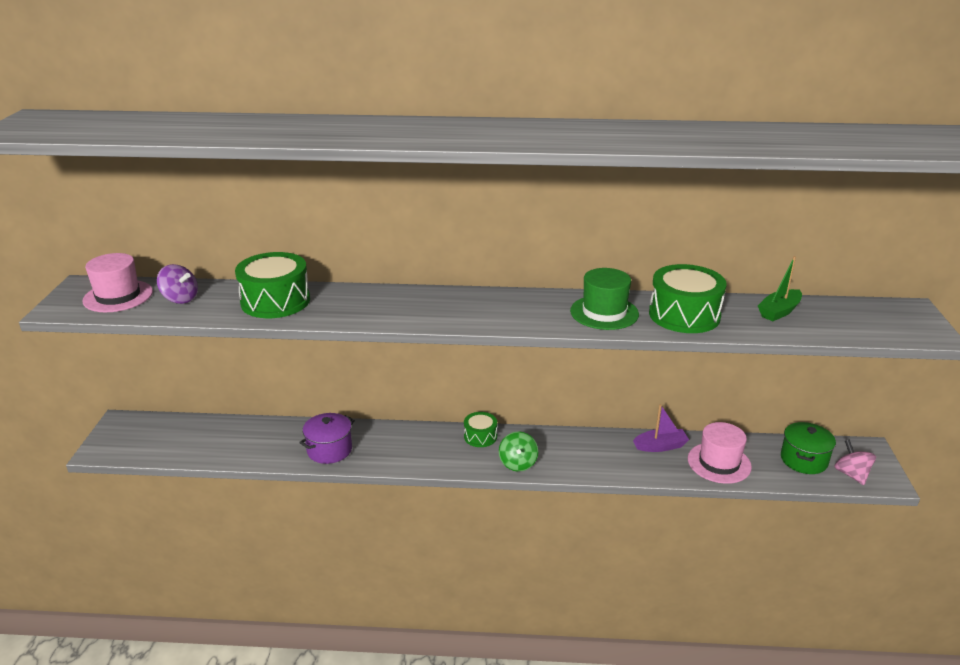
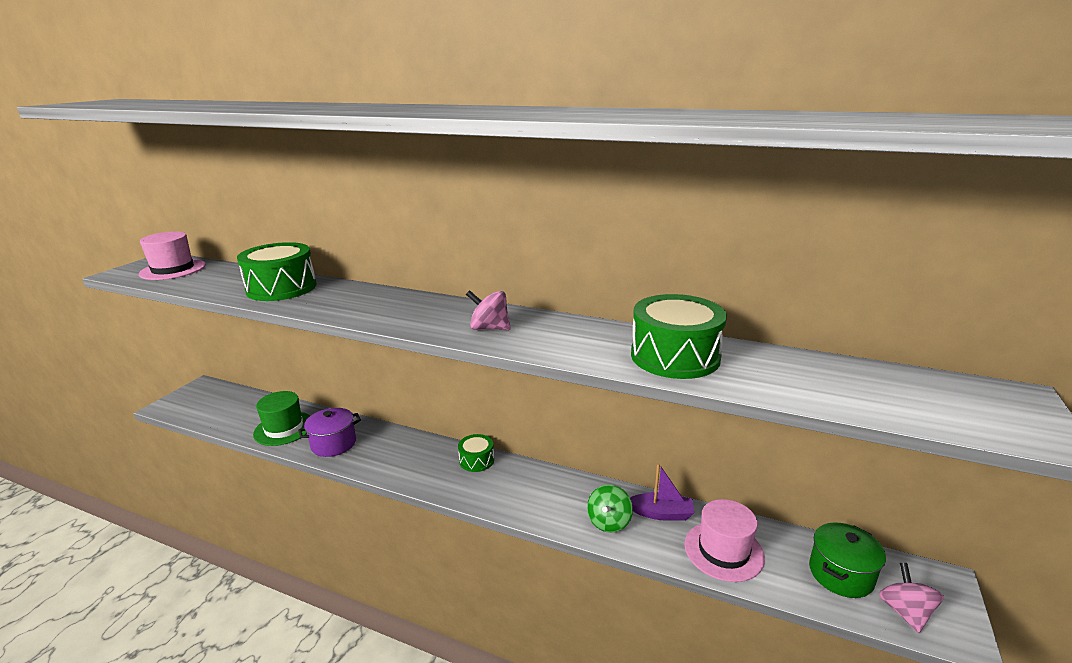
camera: 20 degrees right, 5 degrees down
purple spinning top [157,264,198,304] -> none
green spinning top [499,431,538,472] -> green spinning top moved to [587,484,633,533]
green hat [570,268,639,330] -> green hat moved to [253,391,310,446]
green boat [758,256,802,321] -> none
none -> pink spinning top [466,290,511,330]

